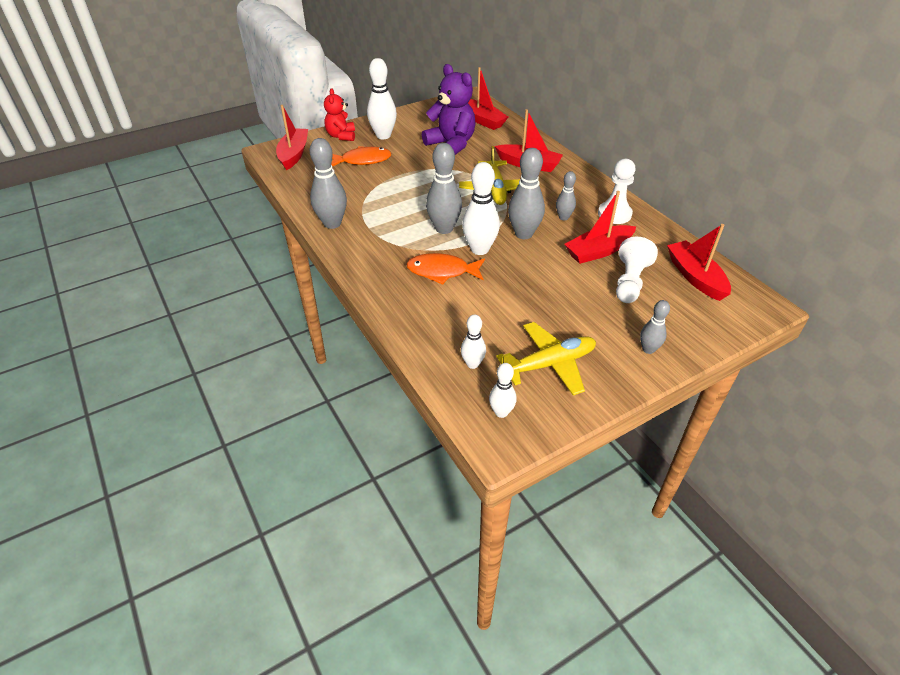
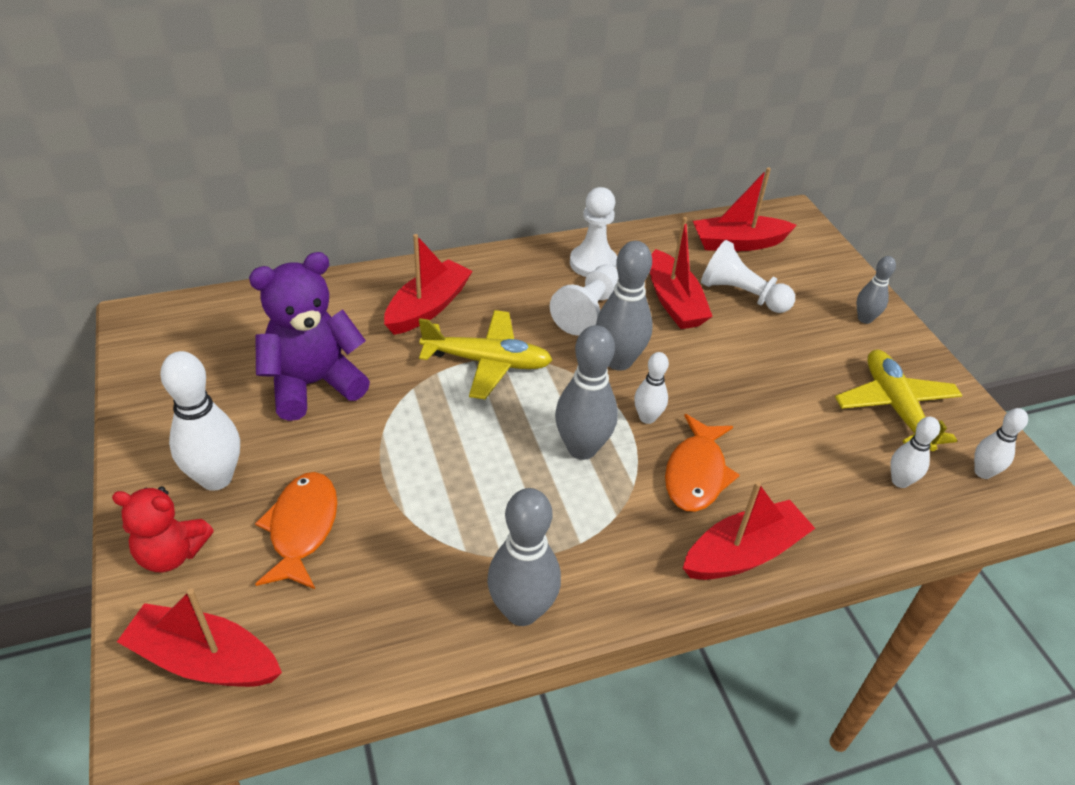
camera: 80 degrees left, 0 degrees up
white bowling pin [462,162,500,255] -> white bowling pin [634,352,669,424], size x0.57
red boat [468,67,508,130] -> red boat moved to [683,481,815,580]
grey bowling pin [556,171,576,220] -> white pawn [550,264,619,336]

